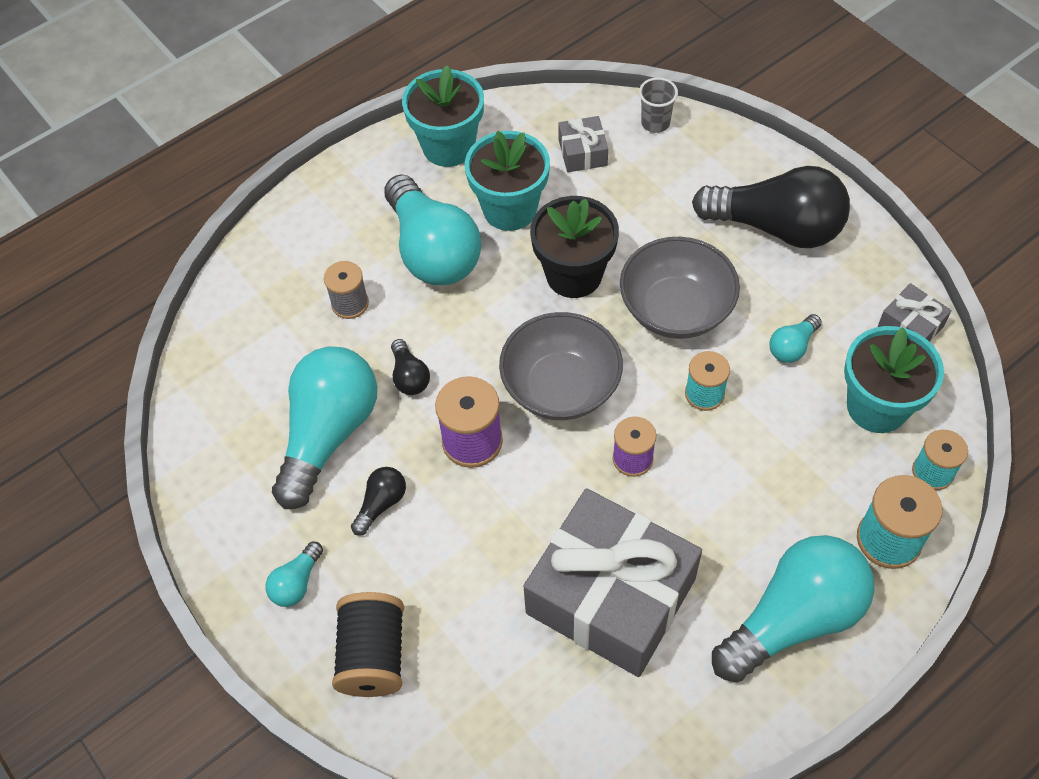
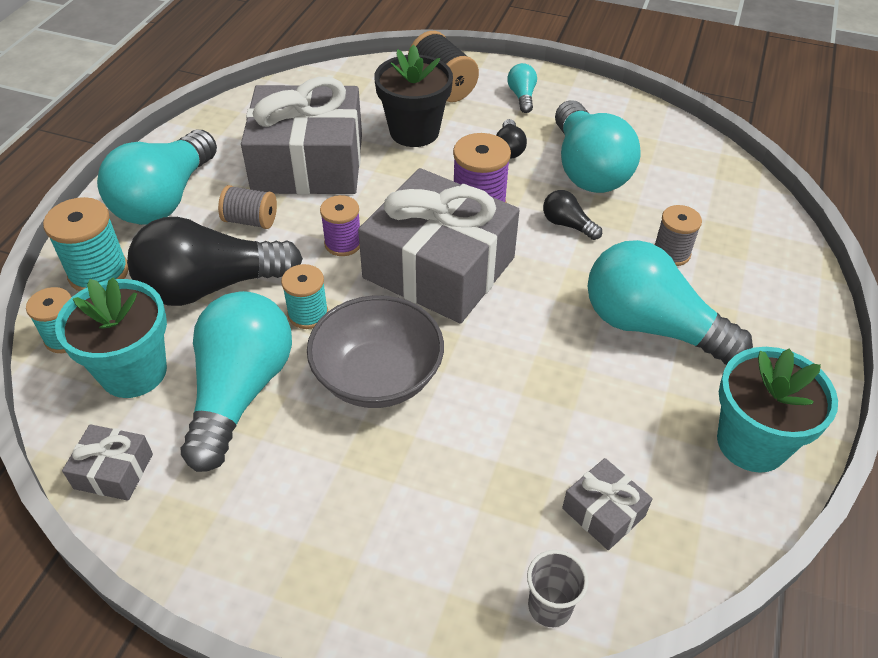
camera: 145 degrees right, 10 degrees down
turquoise flower pot [465,131,550,231] -> none
grey bowl [499,312,623,420] -> grey gift [358,168,519,323]
black flower pot [530,196,619,298] -> black flower pot moved to [374,44,453,147]
black light bulb [692,166,850,248] -> black light bulb moved to [127,217,303,306]
turquoise light bulb [770,314,822,363] -> turquoise light bulb [181,291,292,472], size x2.29
none -> grey spool [218,185,277,229]

